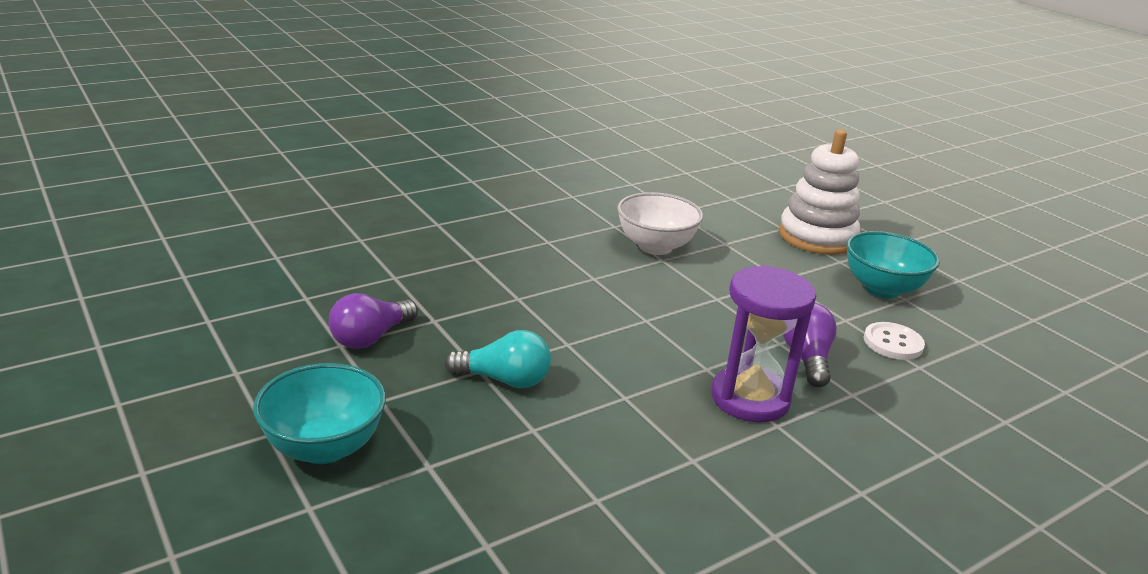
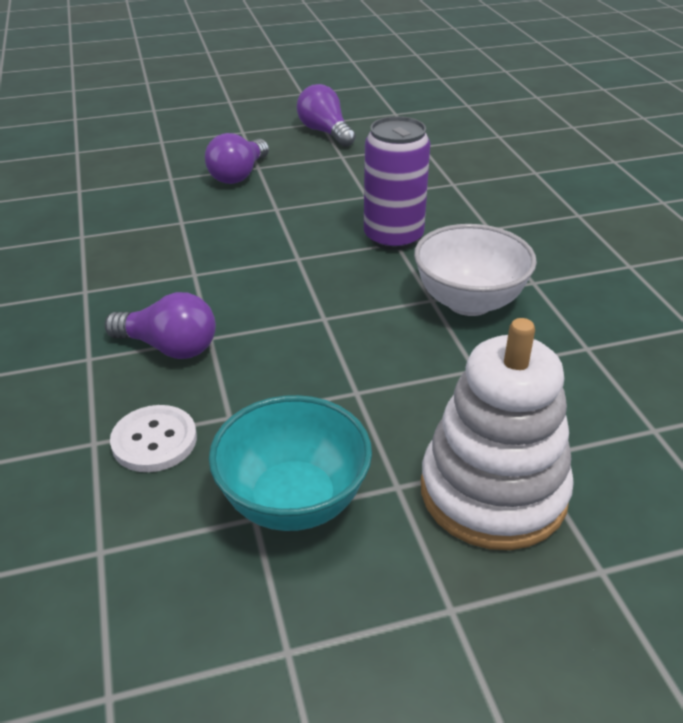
camera: 110 degrees right, 10 degrees up
turquoise bowl [253,363,386,464] -> none
turquoise light bulb [444,330,551,388] -> purple light bulb [205,133,269,184]
purple hourglass [711,265,816,423] -> none
none -> purple can [364,116,430,250]

